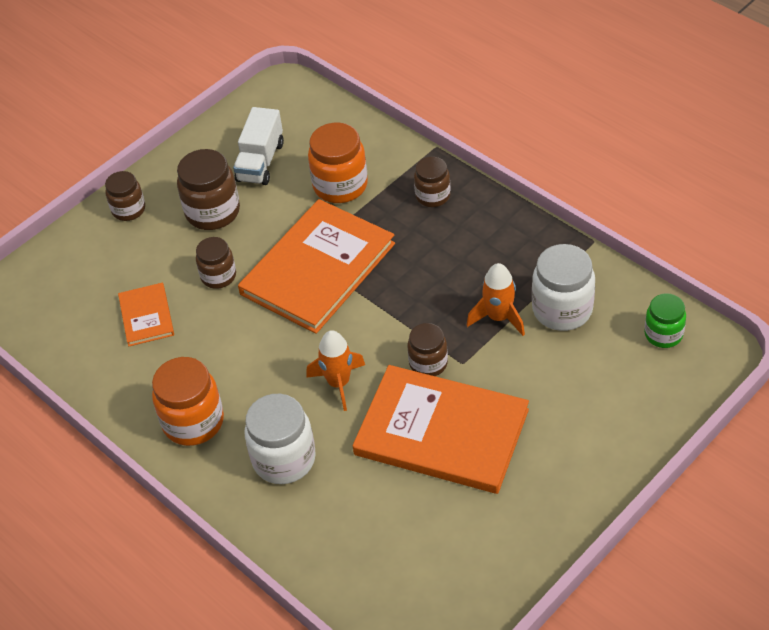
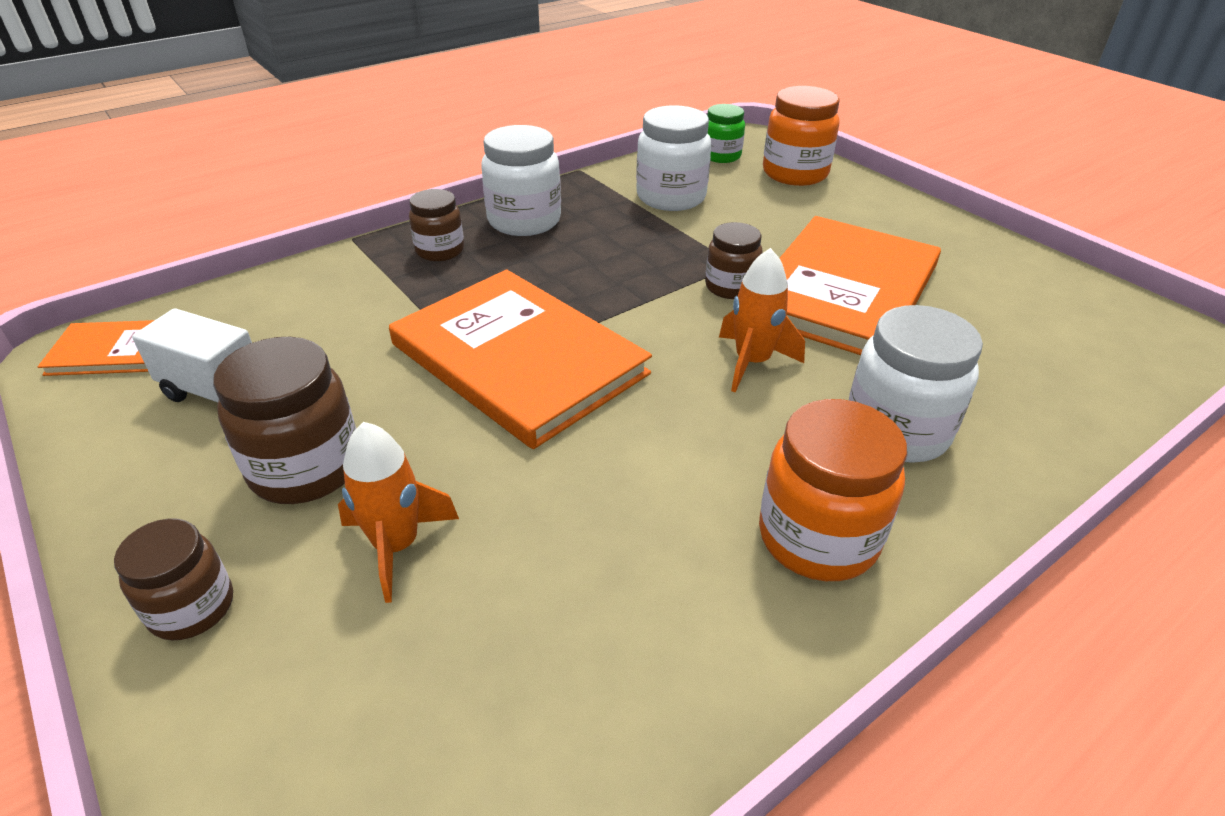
camera: 85 degrees left, 10 degrees down
orange book [118,283,174,346] -> orange book moved to [38,320,155,376]
brown jar [196,237,236,289] -> none
orange jar [308,123,368,203] -> orange jar moved to [763,86,840,186]
orange rocket [467,263,525,336] -> orange rocket moved to [338,422,459,603]
none -> white jar [481,125,561,236]

